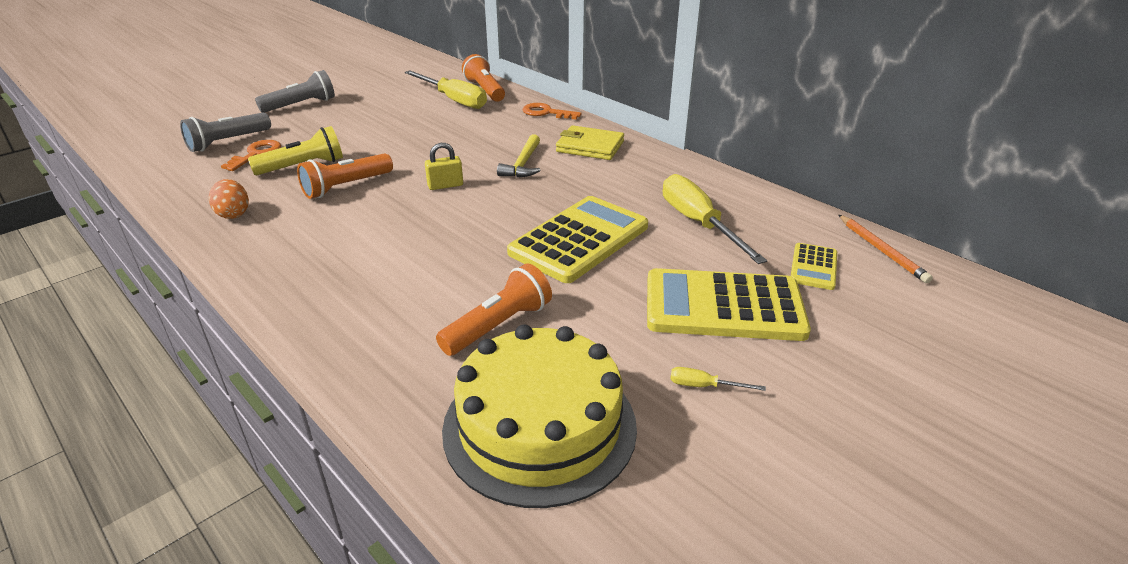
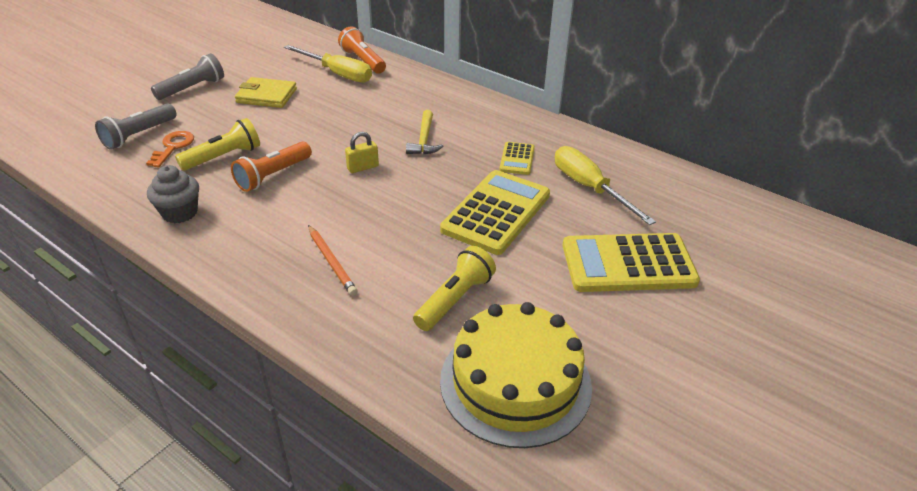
camera: 10 degrees left, 5 degrees up
orange egg [209,179,249,219] -> grey cupcake [147,165,199,223]
orange flashlight [436,263,552,356] -> yellow flashlight [413,246,496,331]
orange key [522,103,581,120] -> none
yellow wallet [556,125,624,160] -> yellow wallet moved to [235,77,297,108]
yellow screwdriver [670,367,766,391] -> none
yellow calculator [791,243,837,290] -> yellow calculator moved to [499,142,535,175]
orange pencil [838,214,933,283] -> orange pencil moved to [308,225,358,296]

